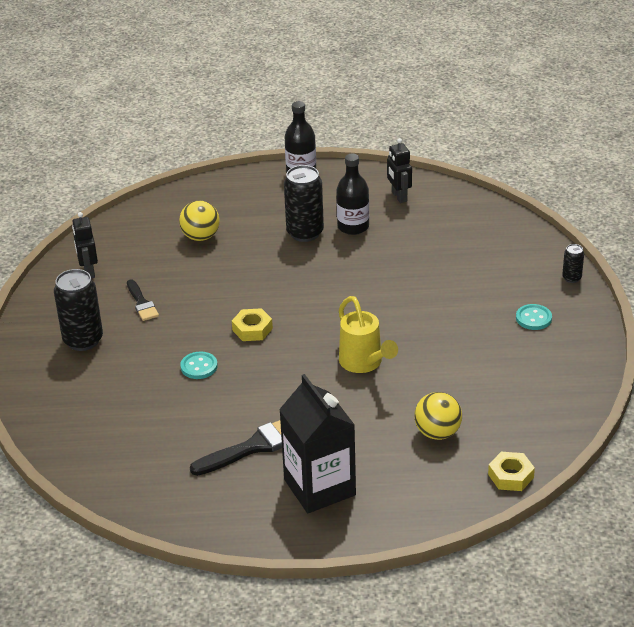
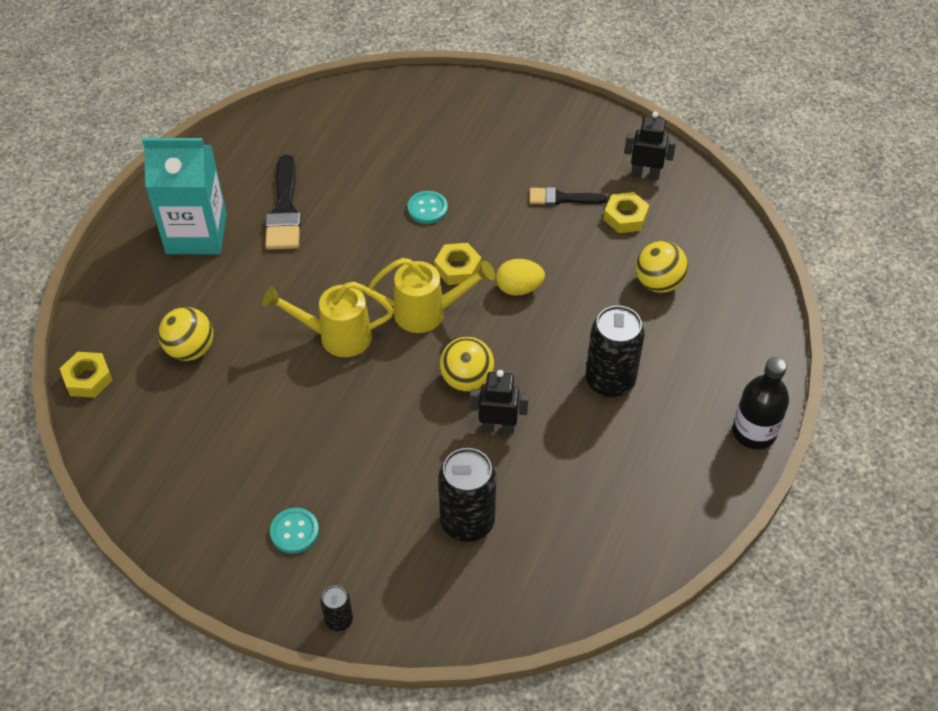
camera: 115 degrees right, 15 degrees up
black can [54,269,103,351] -> black can moved to [438,448,496,542]
black carton [279,374,356,513] -> turquoise carton [142,138,227,254]
black bottle [336,154,369,235] -> none
black robot [387,138,412,203] -> black robot moved to [470,370,529,434]
none -> yellow watering can [368,258,495,333]
none -> yellow ball [440,337,494,392]
none -> yellow egg [496,259,545,296]
none -> yellow nut [603,192,649,233]

